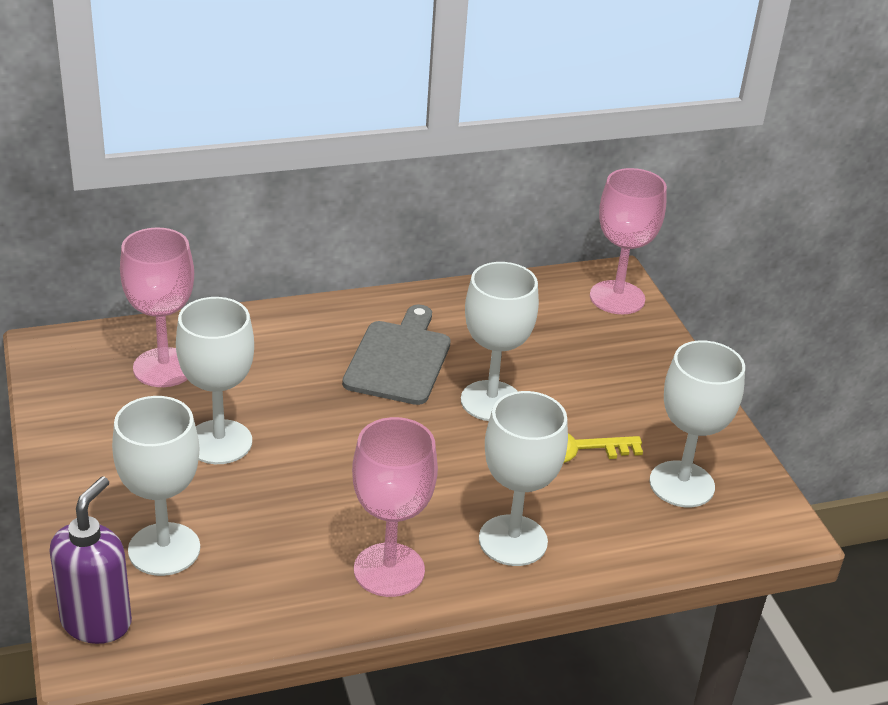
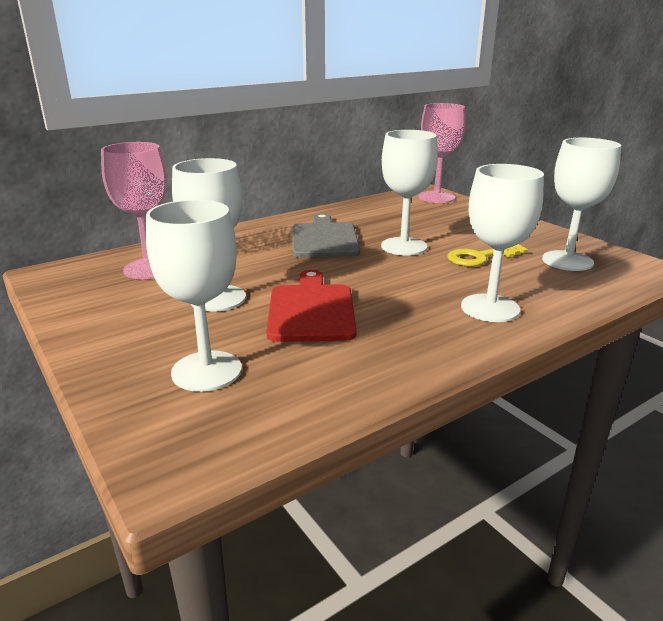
camera: 15 degrees left, 10 degrees down
purple soap dispenser [50,477,132,644] -> none
pink goblet [352,417,438,597] -> none
none -> red cutting board [266,270,357,342]

